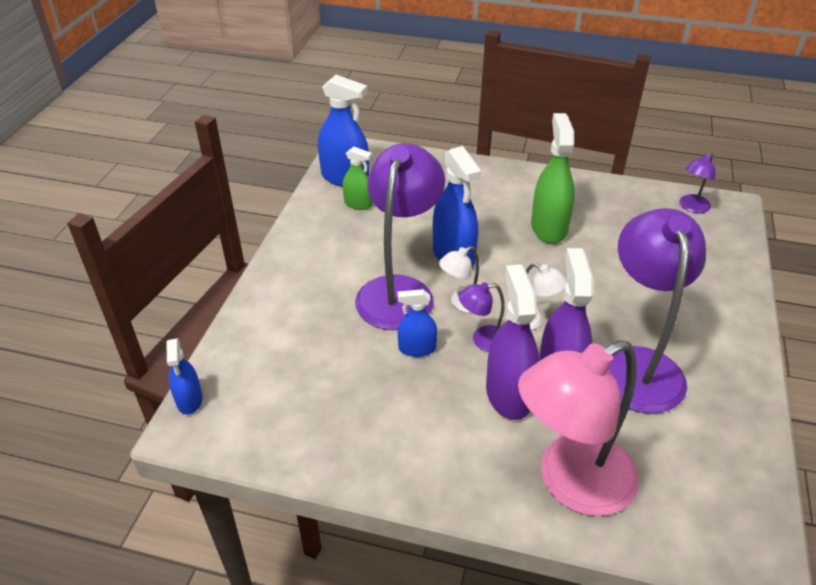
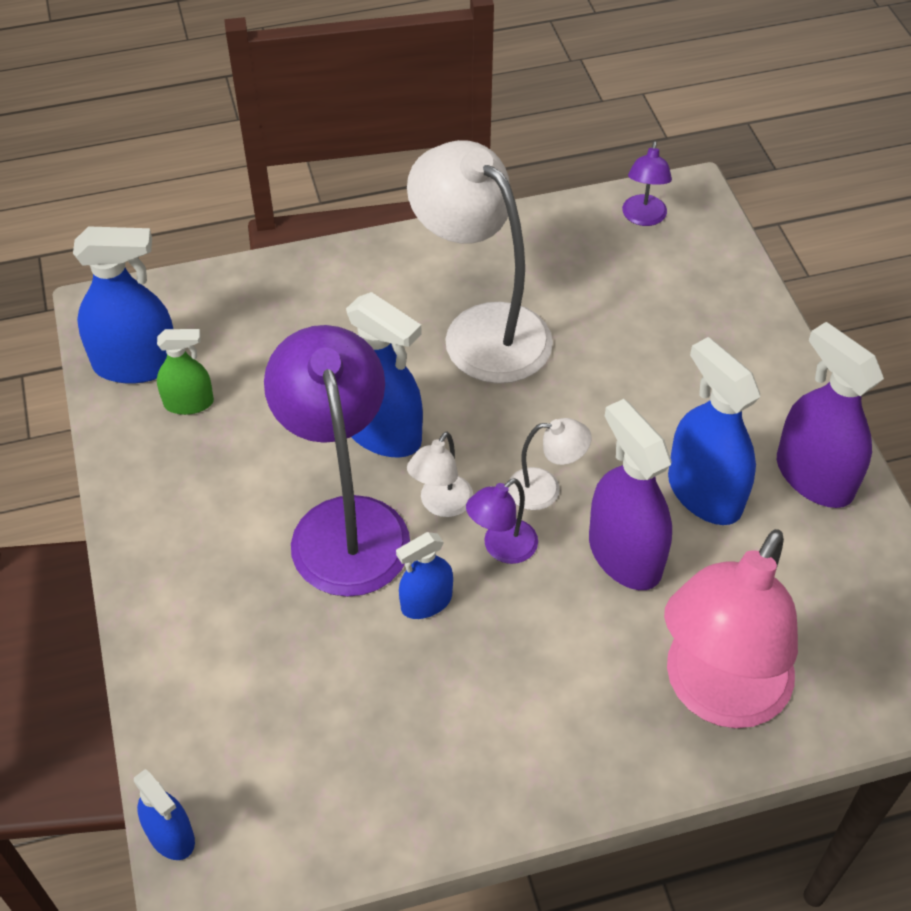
camera: 30 degrees left, 10 degrees up
purple spray bottle [486,264,540,420] -> purple spray bottle moved to [777,322,884,508]
green spray bottle [531,113,575,244] -> white lamp [407,140,553,384]
purple lamp [608,208,706,414] -> blue spray bottle [668,337,760,525]

